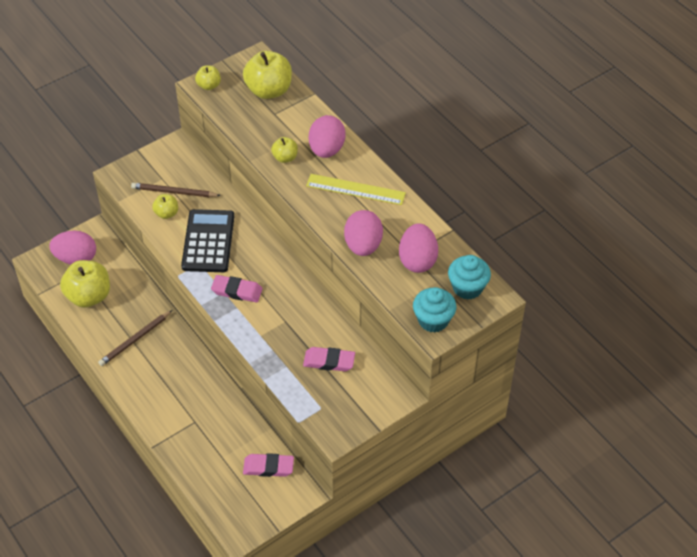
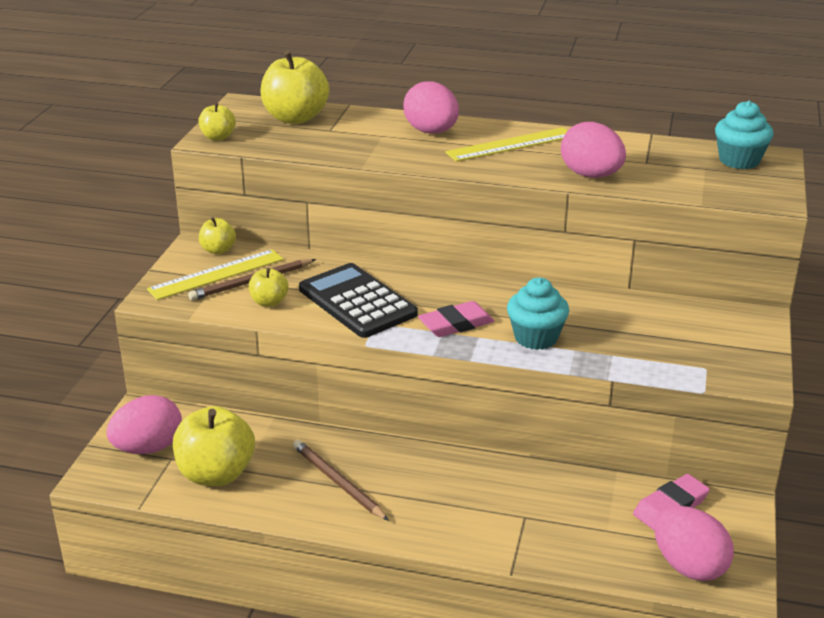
camera: 40 degrees left, 20 degrees down
brown pencil [98,310,172,366] -> brown pencil turned 135 degrees clockwise [293,440,389,521]
yellow apple [271,137,298,163] -> yellow apple moved to [199,217,236,254]
pink eraser [303,347,355,371] -> none
pink egg [399,224,438,273] -> pink egg moved to [654,506,734,581]
turquoise cupcake [413,287,457,333] -> turquoise cupcake moved to [507,277,569,350]
none -> yellow ruler [147,249,284,300]

